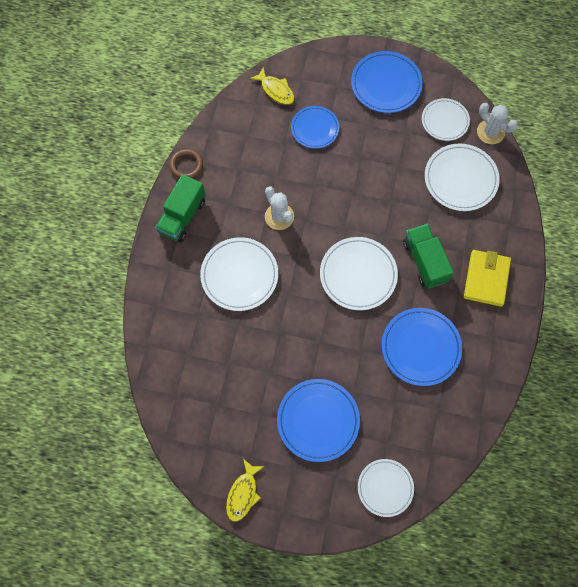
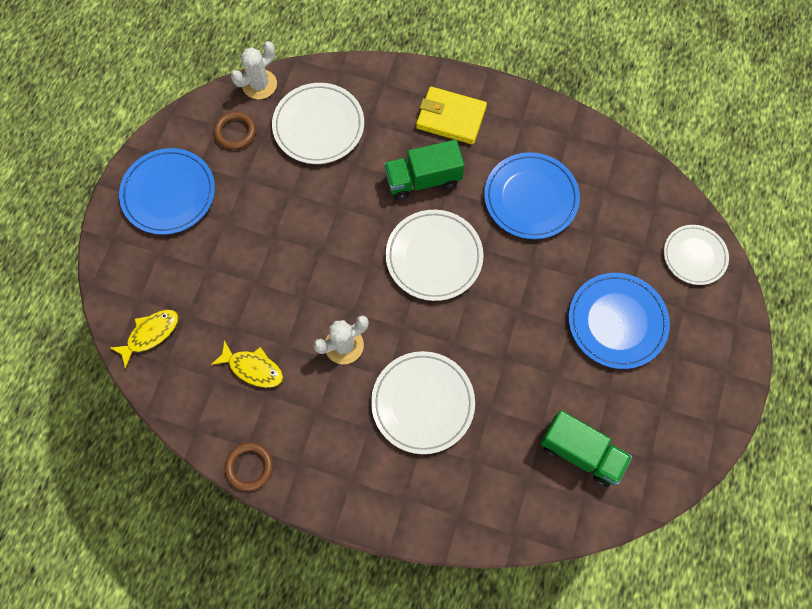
camera: 85 degrees left, 0 degrees up
green truck [155,174,205,242] -> green truck moved to [540,410,632,487]
yellow fish [226,459,264,522] -> yellow fish moved to [211,340,283,388]
blue plate [291,106,339,149] -> none
white plate [422,98,470,141] -> brown ring [214,112,256,150]

